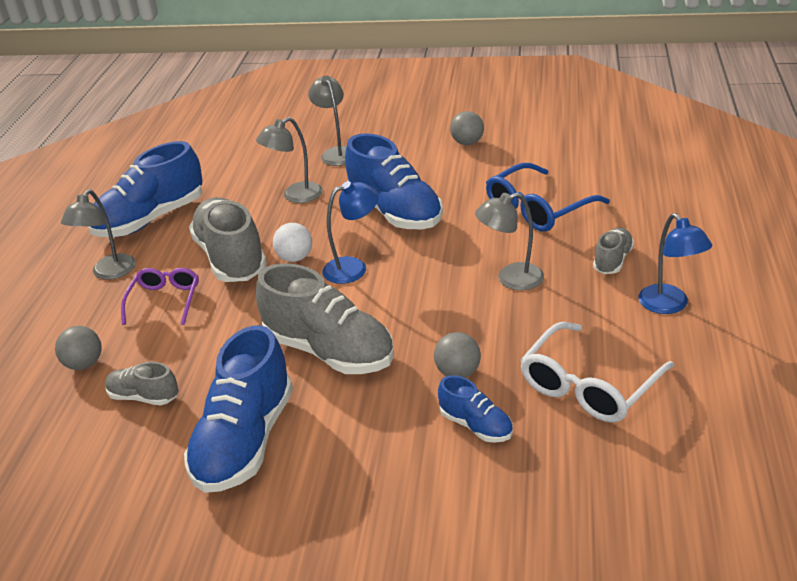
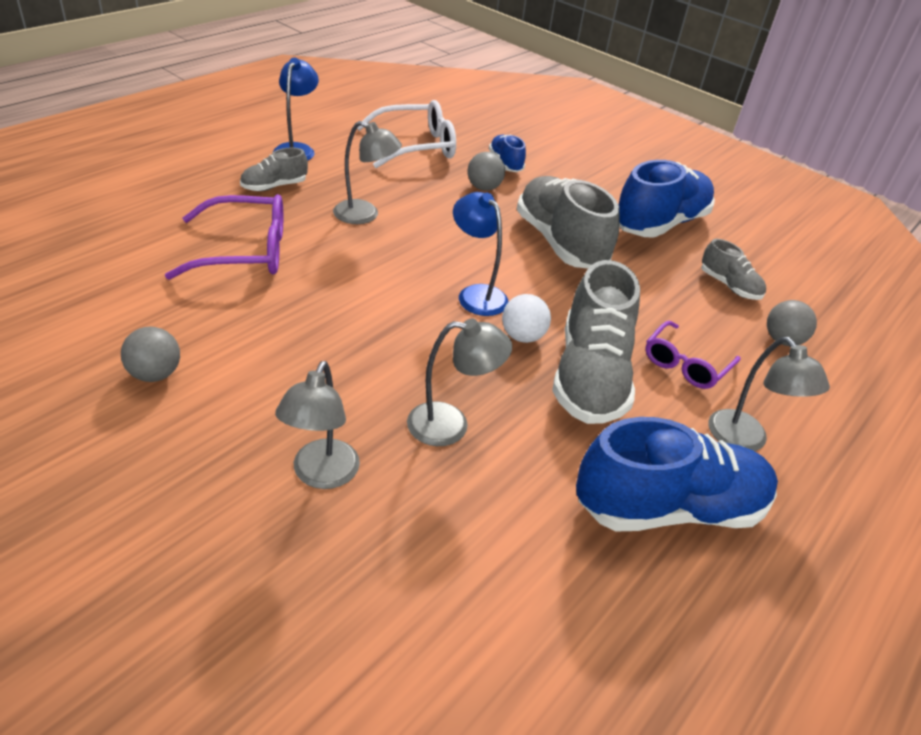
camera: 155 degrees left, 5 degrees up
grey lamp [61,189,136,280] -> grey lamp turned 105 degrees clockwise [709,337,830,451]
blue lamp [322,181,379,284] -> blue lamp turned 45 degrees clockwise [453,192,508,316]
blue shoe [345,133,443,229] -> none
blue glasses [486,163,610,232] -> purple glasses [165,194,283,280]

